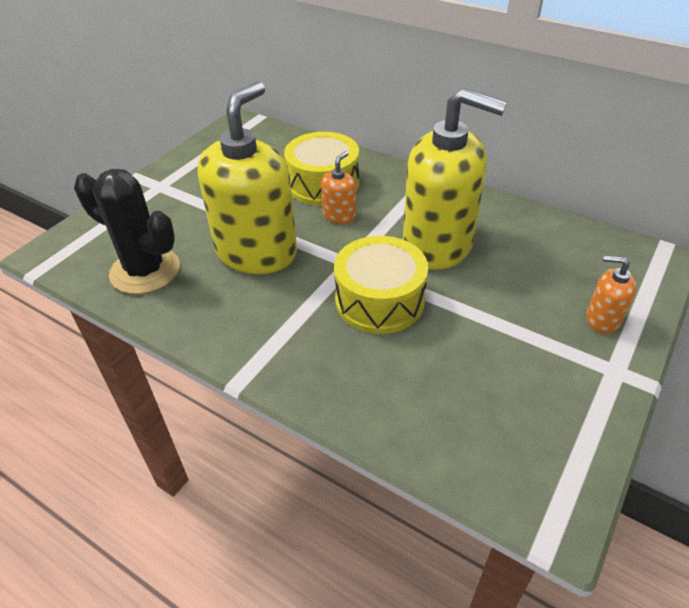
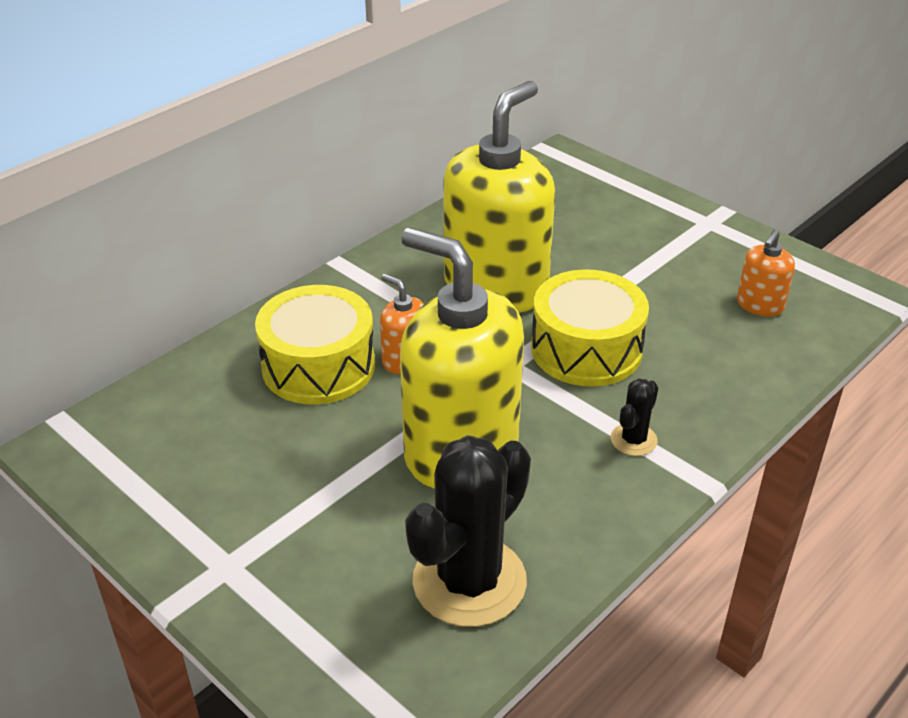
camera: 80 degrees left, 5 degrees down
orange soap dispenser [586,255,637,334] -> orange soap dispenser moved to [737,230,795,316]
none -> black cactus [611,378,658,456]

